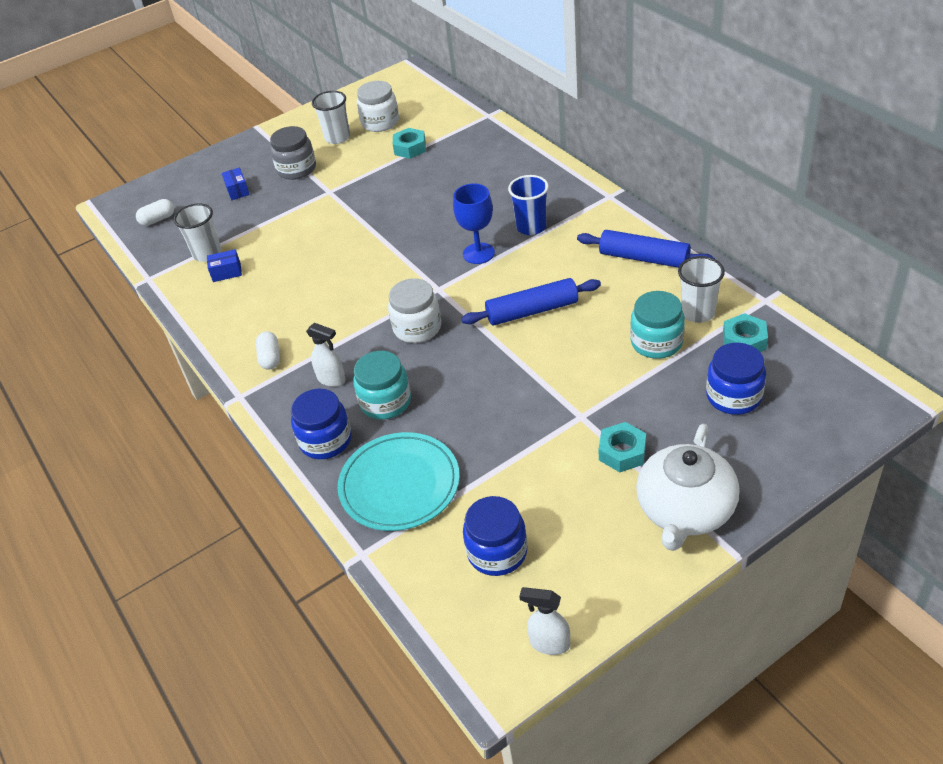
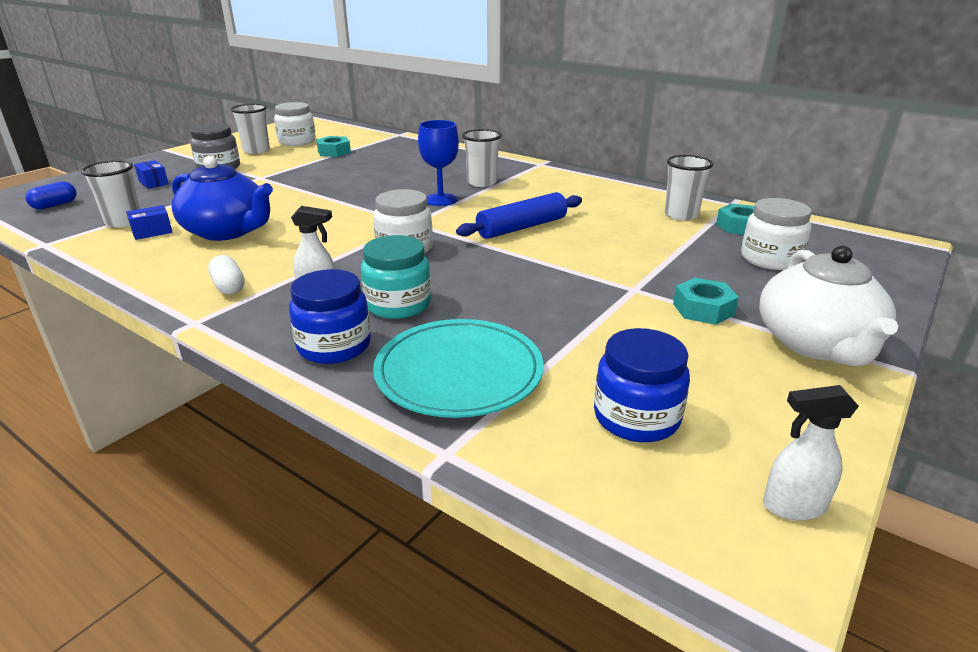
camera: 25 degrees left, 15 degrees down
white capsule [136,199,174,226] -> blue capsule [26,181,77,209]
blue cup [508,175,549,235] -> white cup [462,129,502,187]
blue rolling pin [577,230,715,268] -> none
turquoise jar [630,291,685,359] -> none
blue jar [706,343,766,415] -> white jar [741,198,812,270]
none -> blue teapot [171,156,273,241]

